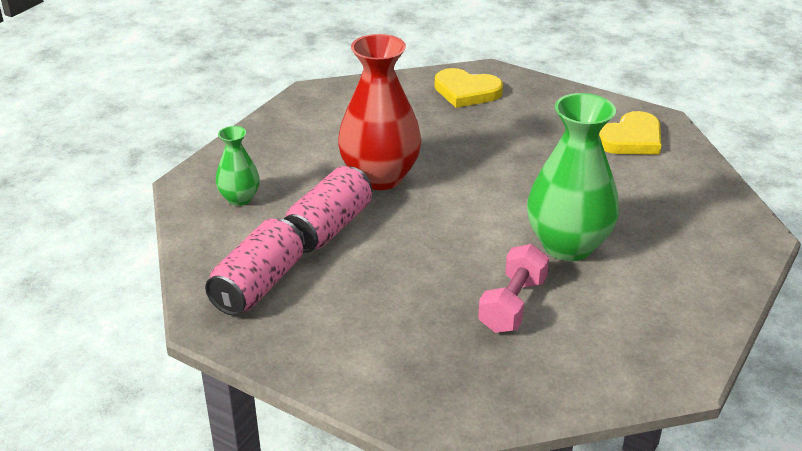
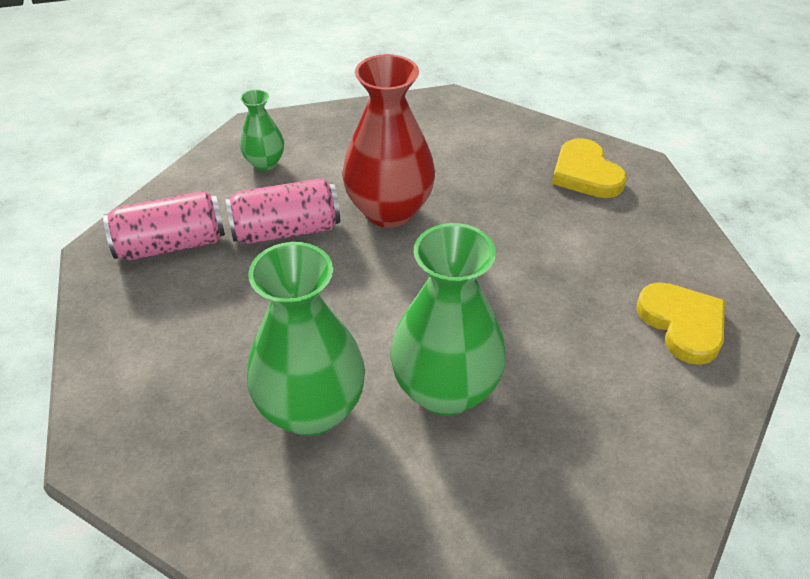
camera: 45 degrees right, 10 degrees up
pink dumbbell [478,244,549,333] -> green vase [247,242,365,436]
yellow heart [599,111,661,155] -> yellow heart turned 120 degrees counterclockwise [637,282,725,365]

